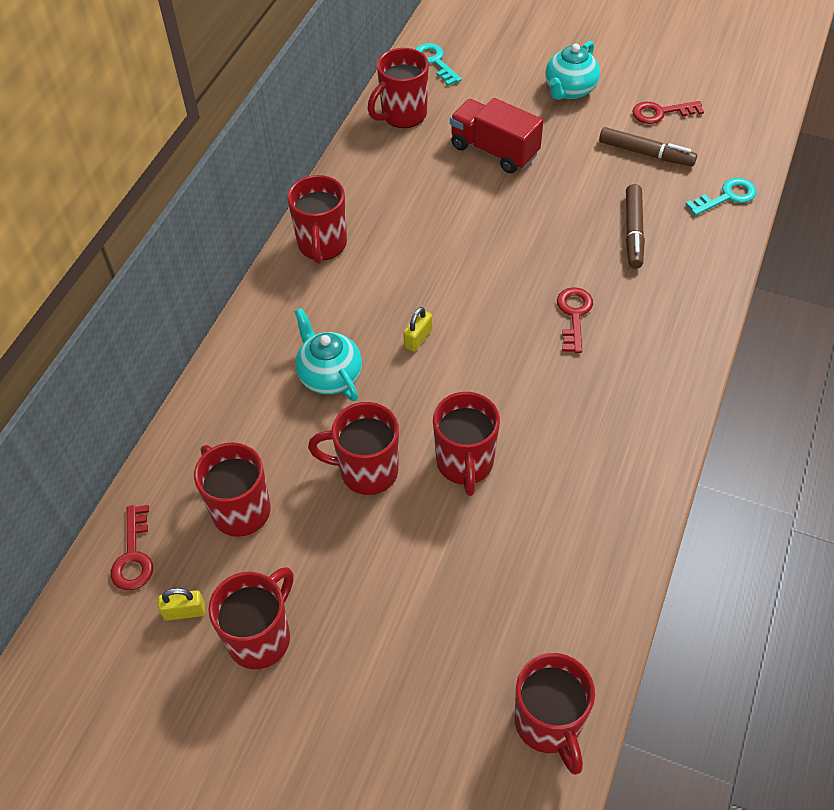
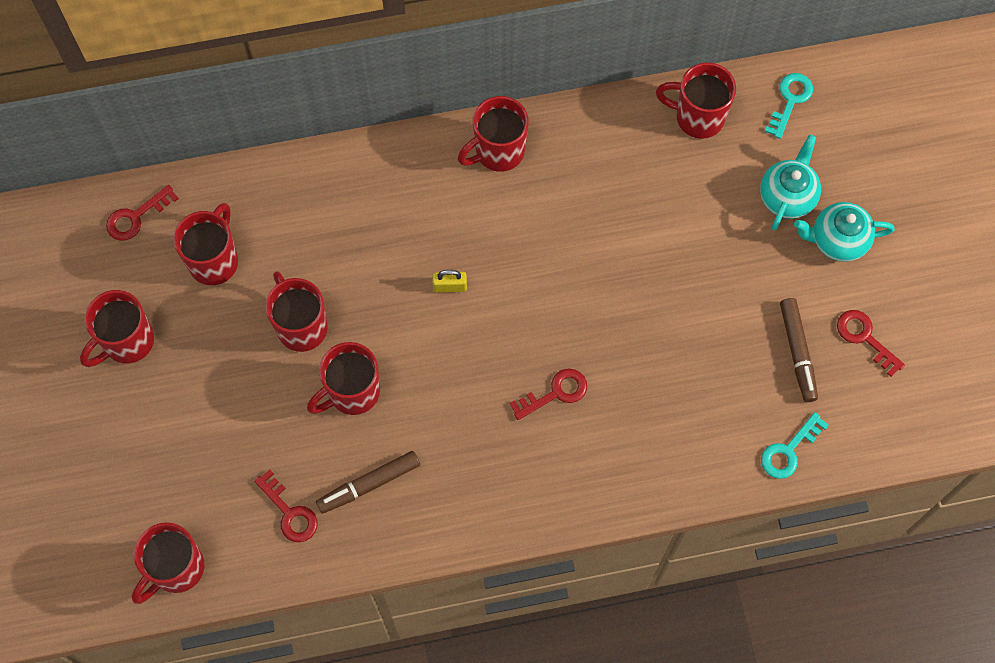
camera: 55 degrees right, 15 degrees up
yellow padlock [158,588,205,621] -> none
red mug [208,567,294,669] -> red mug turned 135 degrees clockwise [80,290,154,367]
turquoise teapot [294,308,362,401] -> turquoise teapot moved to [760,135,821,231]
red truck [450,98,543,173] -> none
brown marker [626,184,645,269] -> brown marker moved to [316,451,420,514]
turquoise key [685,178,757,216] -> turquoise key turned 105 degrees clockwise [761,412,829,479]
none -> red key [254,469,318,543]

